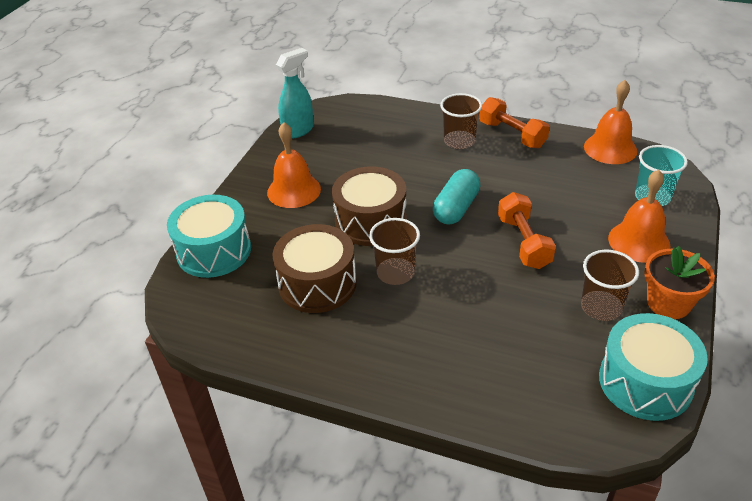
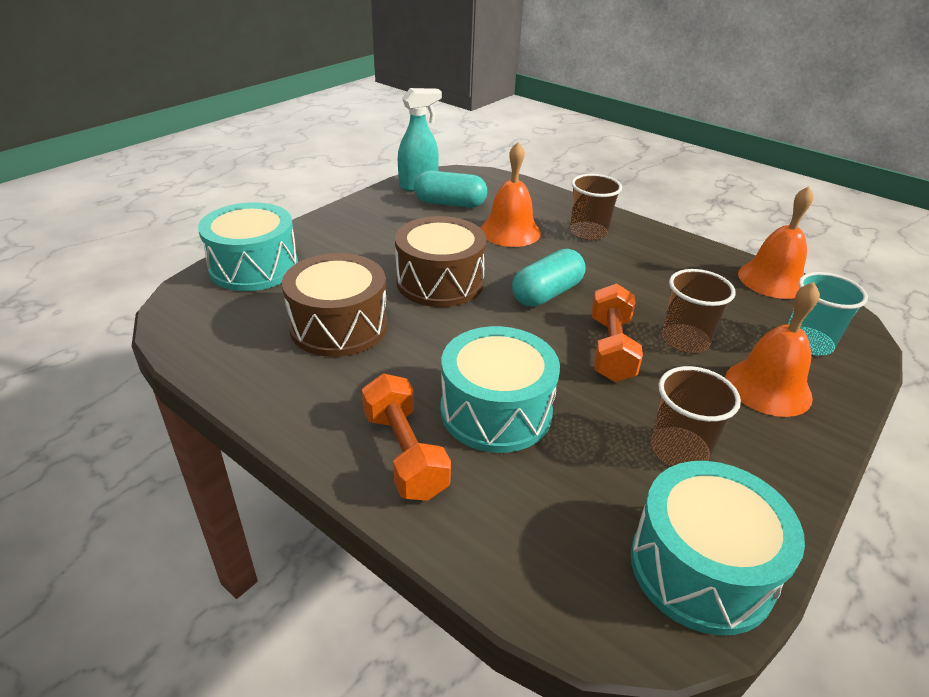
camera: 15 degrees right, 5 degrees down
orange bell [267,122,321,208] -> orange bell moved to [481,142,541,247]
brown cup [369,218,420,285] -> brown cup moved to [662,269,736,353]
orange dumbbell [479,97,550,148] -> orange dumbbell moved to [362,374,451,501]
orange flower pot [644,246,715,319] -> none
none -> turquoise capsule [414,170,487,208]
none -> turquoise drum [441,326,560,453]

